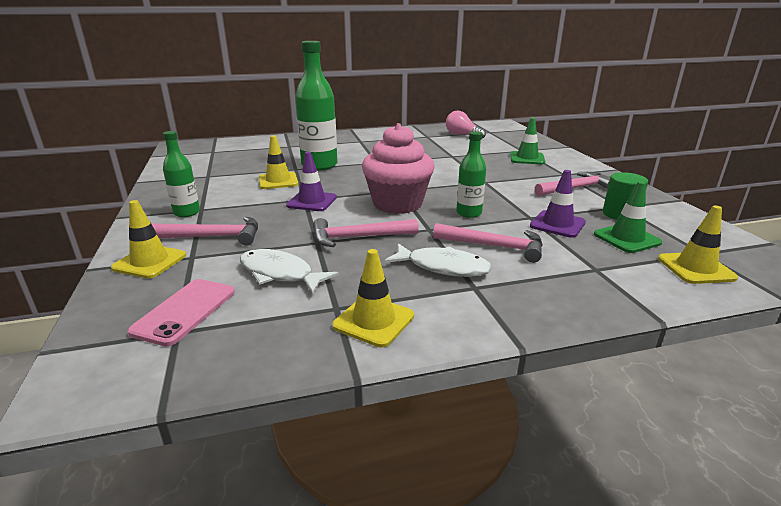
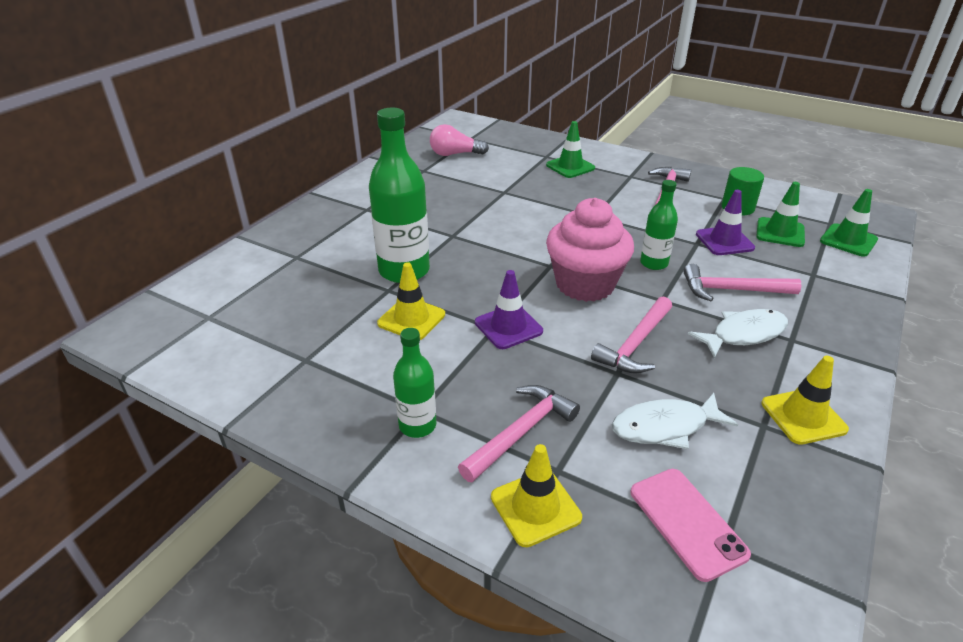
camera: 45 degrees left, 10 degrees up
pink hammer [433,223,543,263] -> pink hammer turned 150 degrees counterclockwise [683,264,801,301]
yellow traffic cone [658,205,738,284] -> green traffic cone [820,189,878,257]

